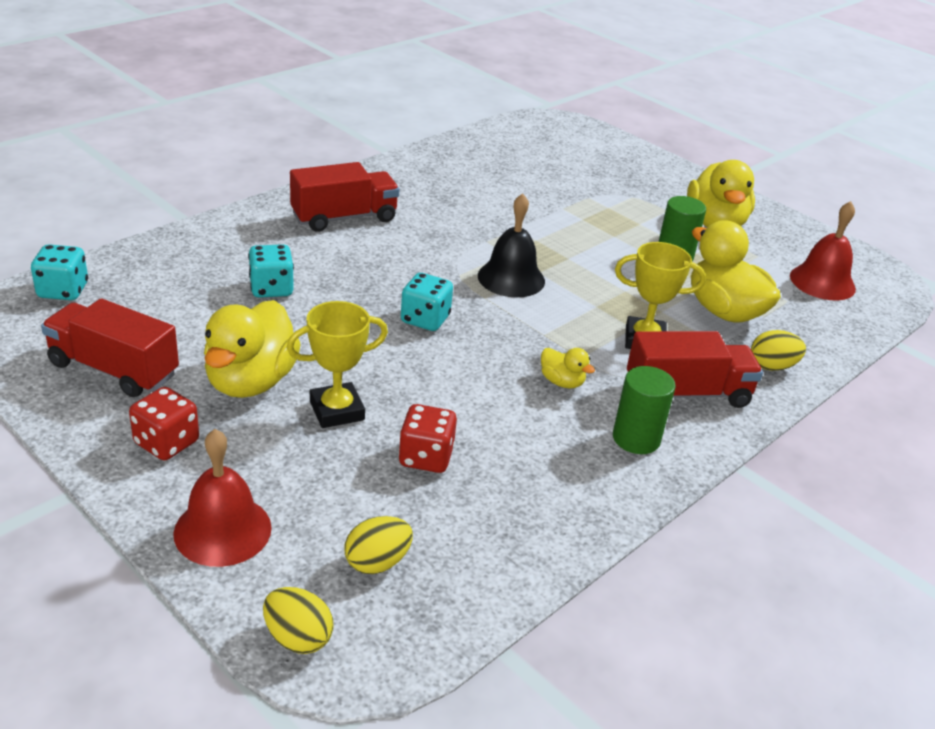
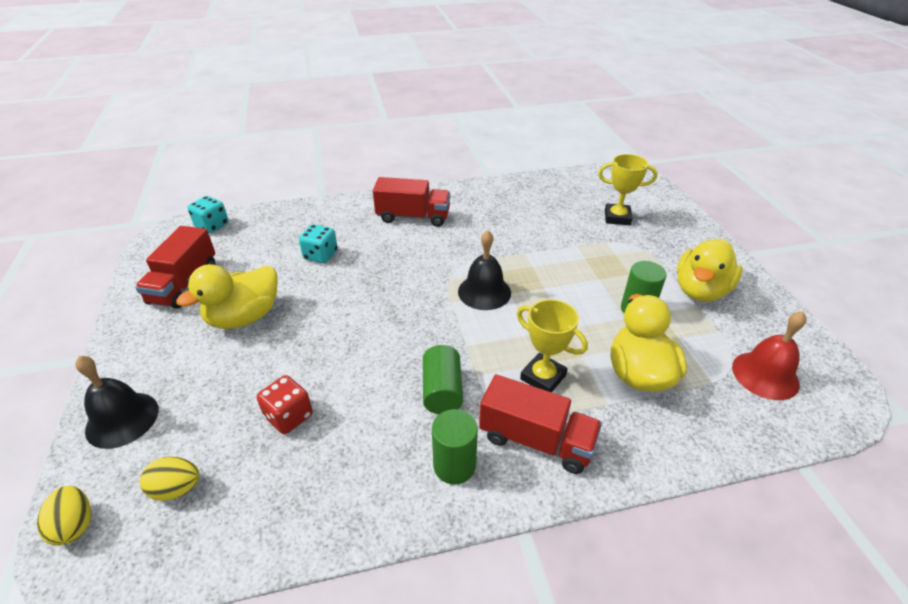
camera: 35 degrees right, 5 degrees up
red truck [41,298,179,397] -> red truck turned 135 degrees counterclockwise [135,226,215,309]
red dice [129,387,199,460] -> none
red bell [173,429,272,567] -> black bell [75,356,159,449]
yellow trophy [287,301,388,428] -> yellow trophy moved to [598,154,657,225]
turquoise dice [401,273,453,331] -> none
yellow duck [541,348,595,388] -> green cylinder [423,345,463,414]
yellow egg [751,330,806,371] -> none

